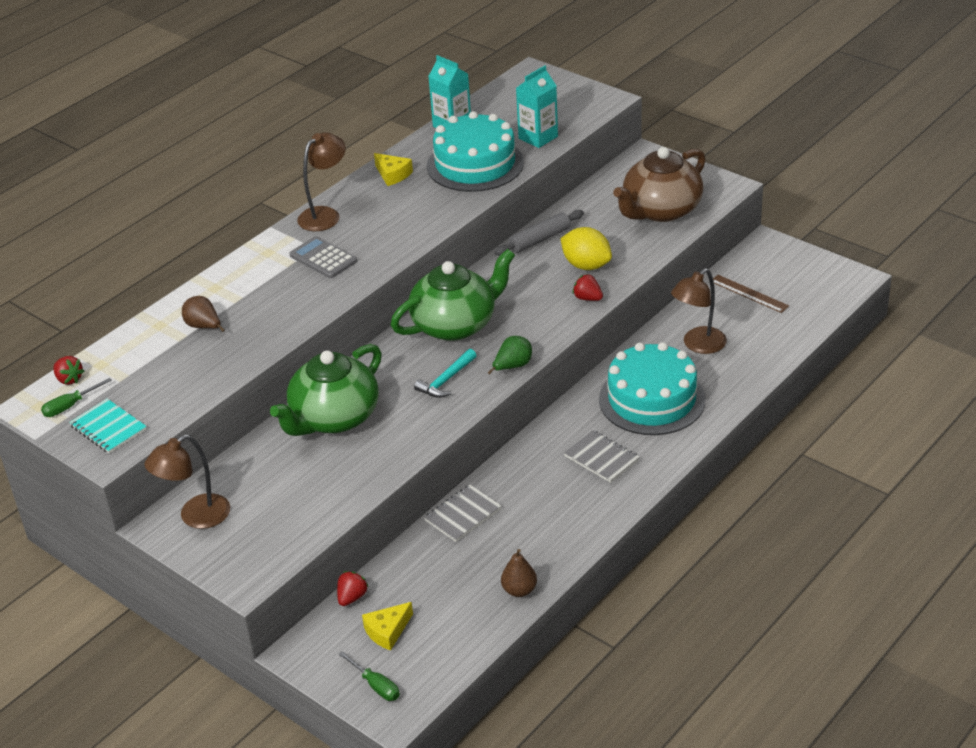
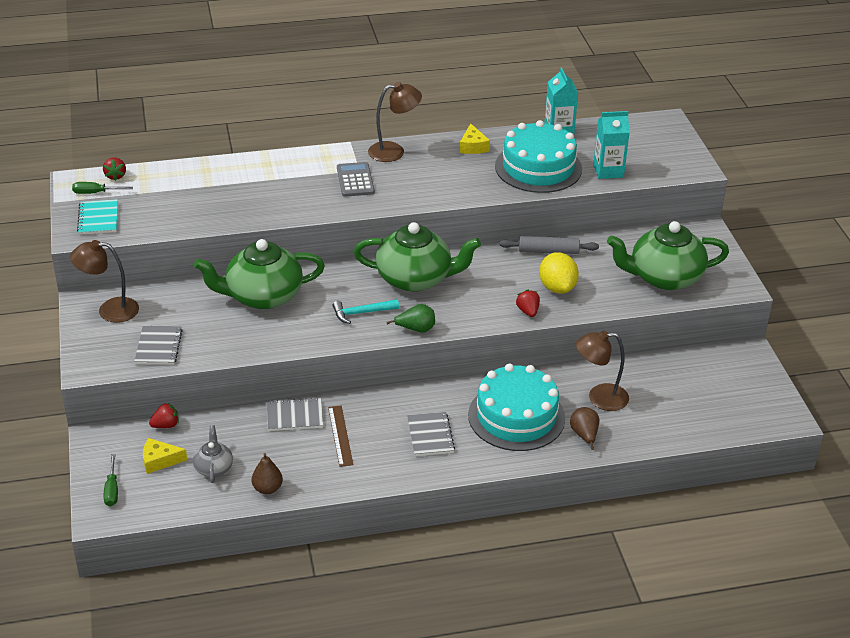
camera: 35 degrees right, 0 degrees up
brown pear [182,296,225,332] -> brown pear moved to [570,407,599,450]
brown teapot [613,147,706,222] -> green teapot [607,221,729,290]
brown ruler [713,275,789,313] -> brown ruler moved to [328,406,353,467]
none -> grey notebook [134,326,183,365]
none -> grey teapot [193,425,233,483]

